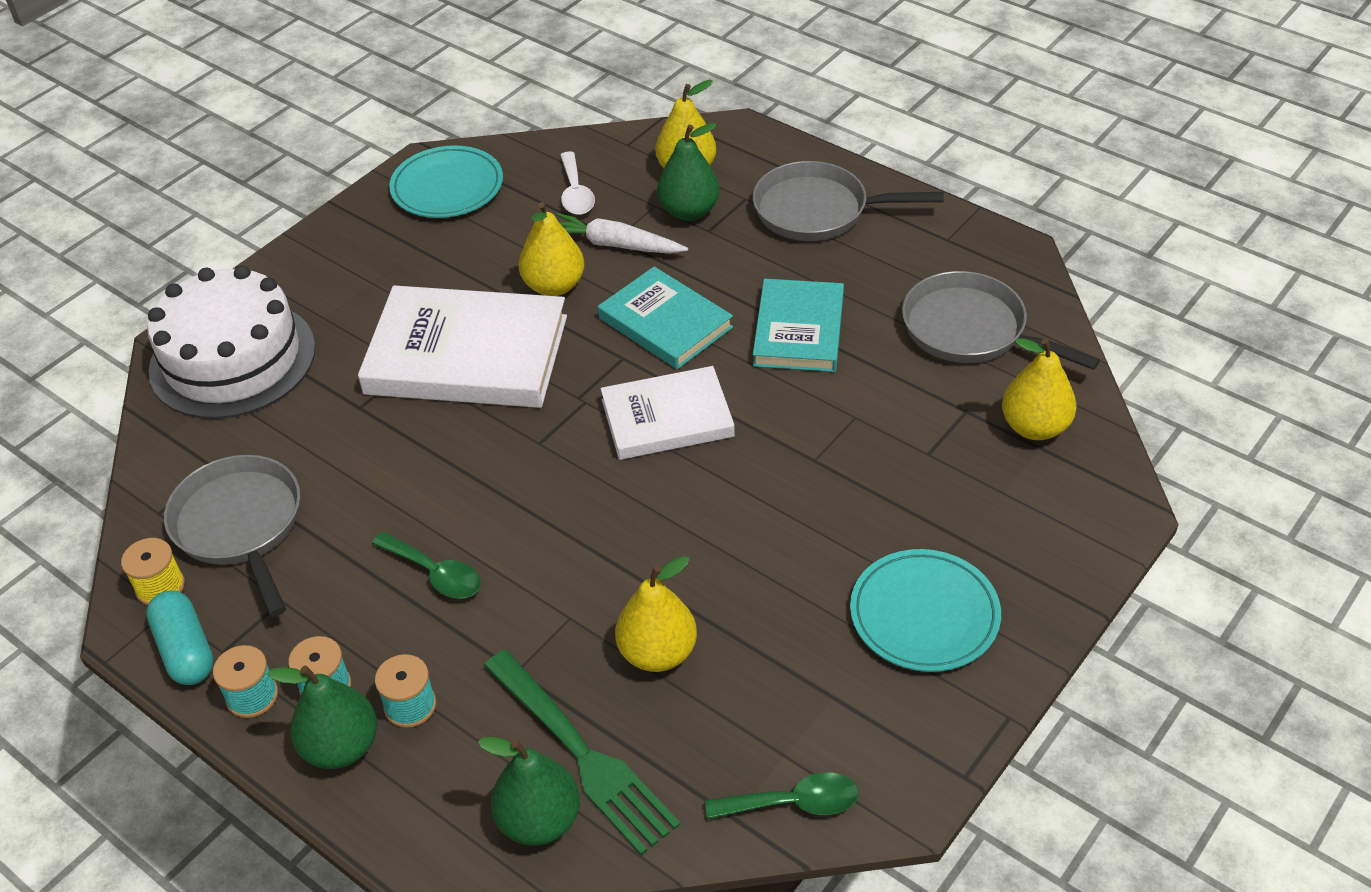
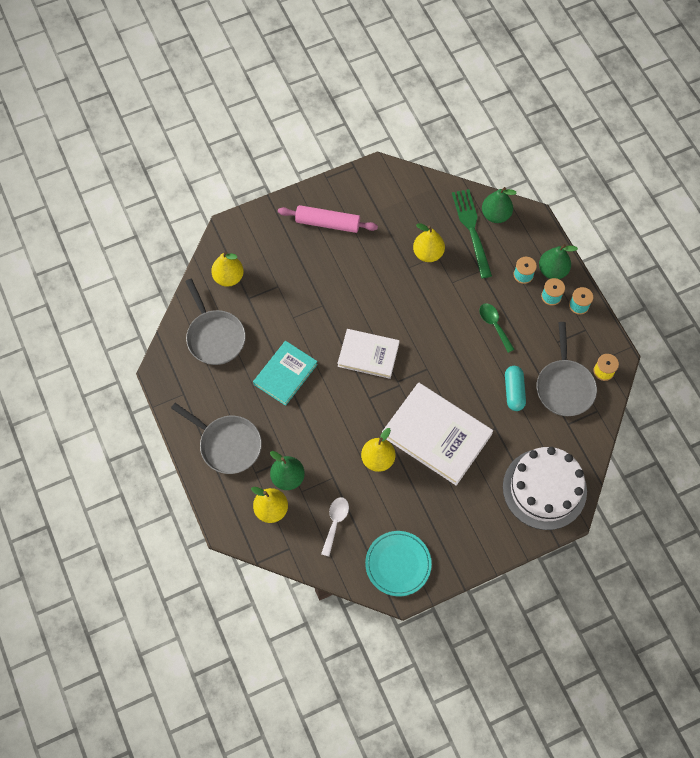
camera: 155 degrees left, 20 degrees up
turquoise capsule [146,590,214,685] -> turquoise capsule moved to [505,366,526,411]
white carrot [556,213,688,254] -> none
turquoise book [598,266,733,369] -> none
green spoon [705,773,859,819] -> none
turquoise plate [850,549,1001,672] -> pink rolling pin [278,205,378,233]

